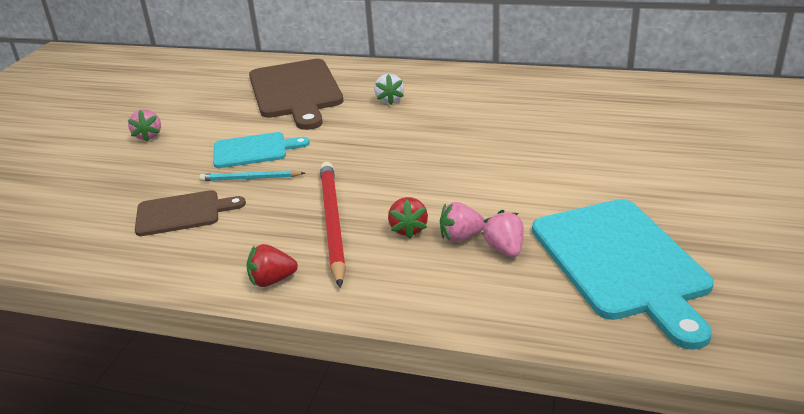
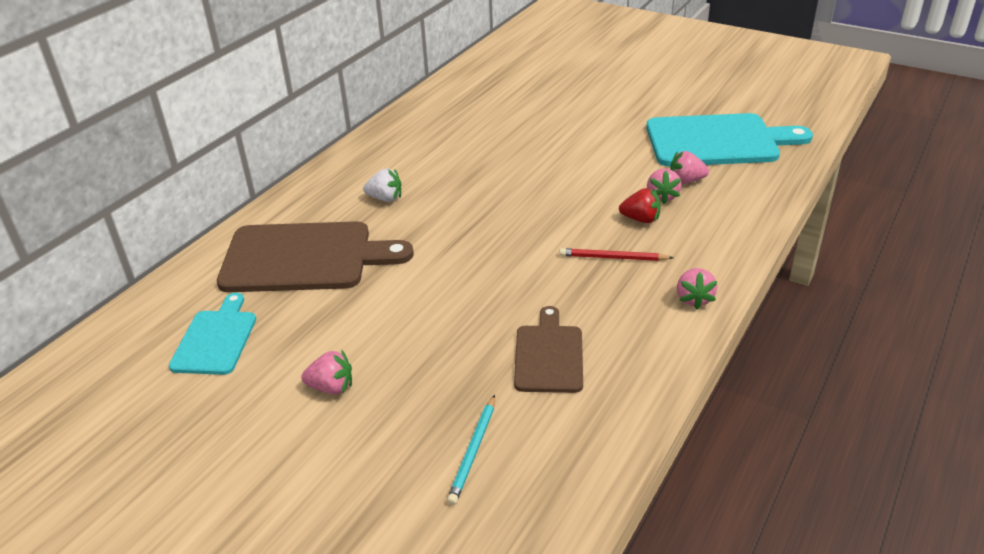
camera: 75 degrees left, 5 degrees up
turquoise pencil [199,170,305,181] -> turquoise pencil moved to [447,395,495,505]
turquoise cutting board [213,132,309,168] -> turquoise cutting board moved to [169,293,256,375]
red strawberry [247,244,298,287] -> pink strawberry [677,268,717,309]
red pencil [320,162,346,288] -> red pencil [559,248,673,261], size x0.55

